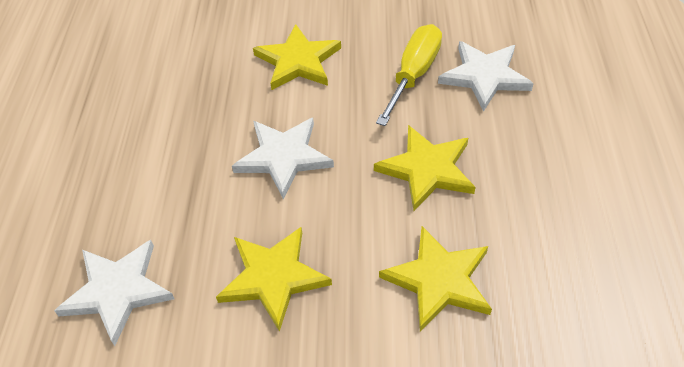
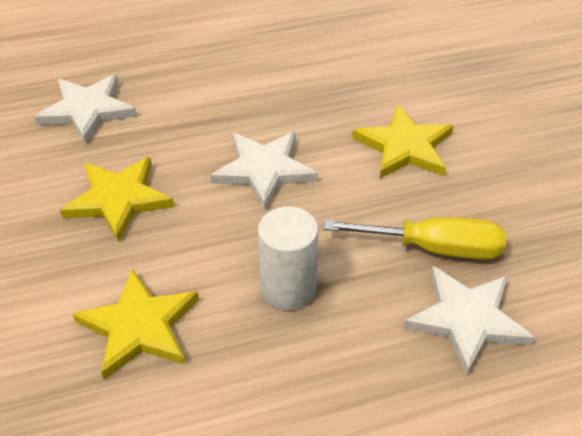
camera: 70 degrees right, 5 degrees down
yellow star [374,125,476,211] -> white cylinder [258,206,319,311]

